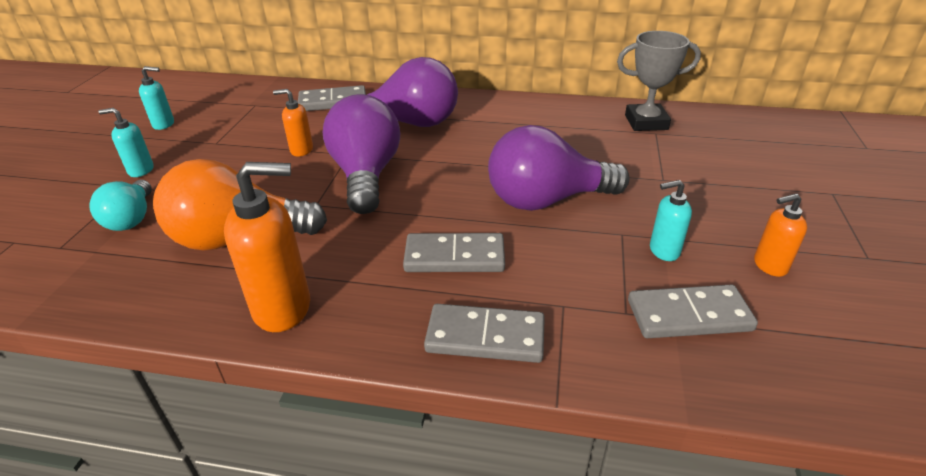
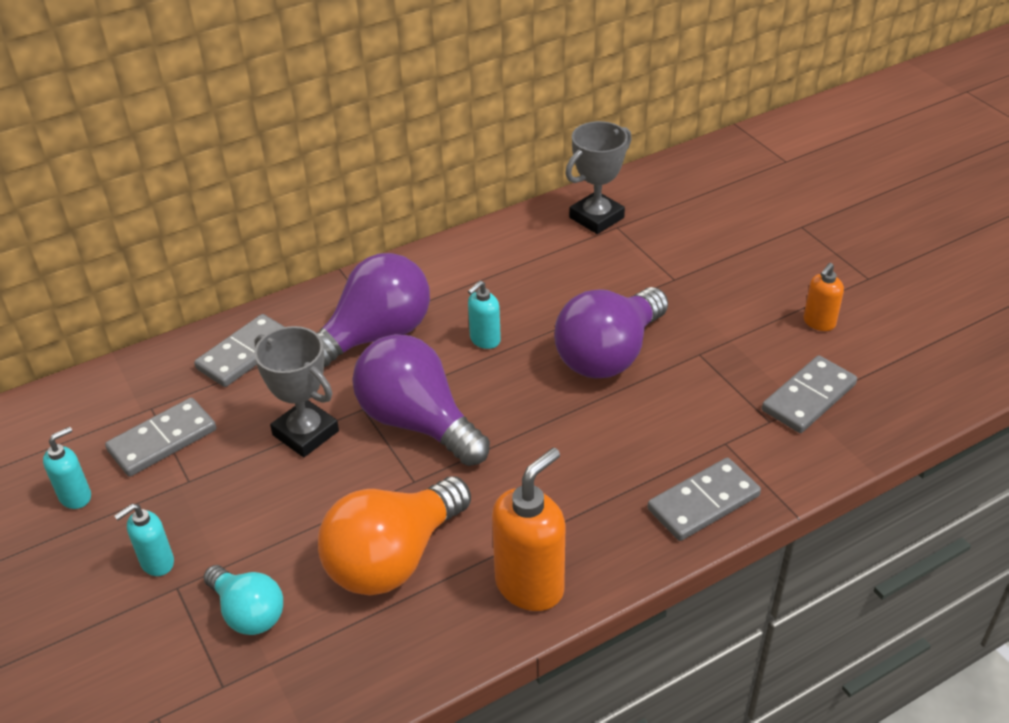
camera: 40 degrees left, 5 degrees up
orange soap dispenser [273,89,313,156] -> grey trophy [254,326,339,457]
grey domino [403,233,505,272] -> grey domino moved to [105,398,217,477]
turquoise soap dispenser [650,180,692,261] -> turquoise soap dispenser moved to [468,280,501,349]

